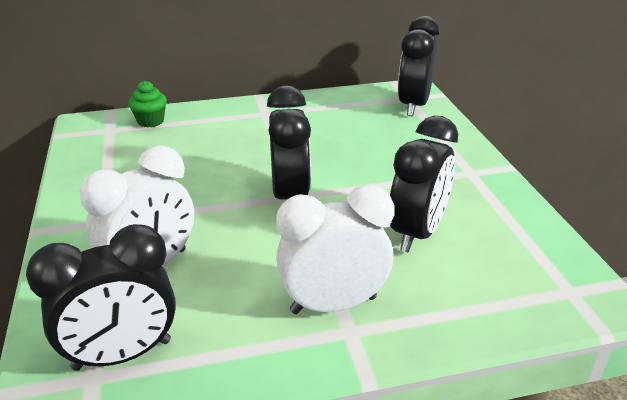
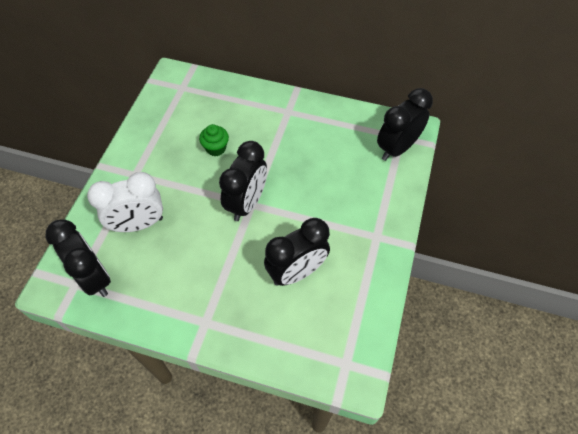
camera: 30 degrees right, 25 degrees up
black clock [26,224,176,371] -> black clock turned 135 degrees counterclockwise [45,219,111,297]
green cupcake [128,81,167,127] -> green cupcake moved to [199,124,229,156]
white clock [276,185,395,314] -> none

